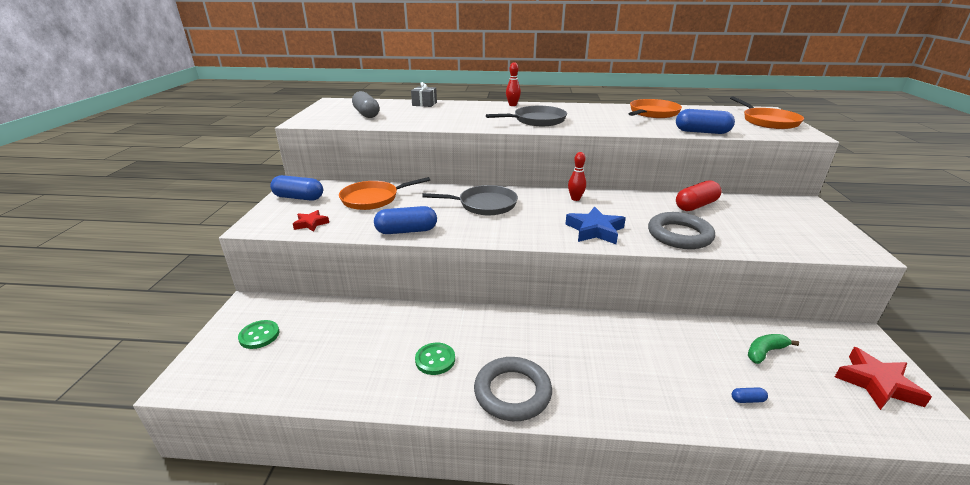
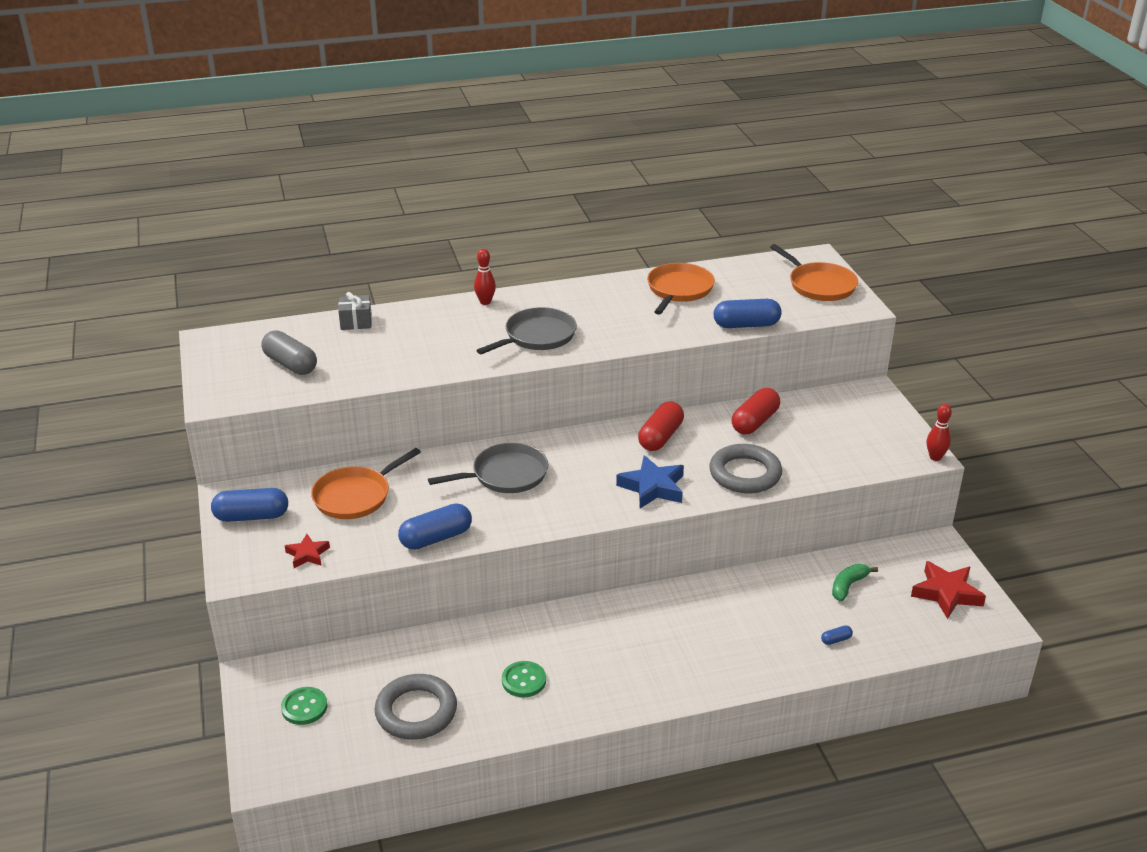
camera: 20 degrees left, 5 degrees up
grey ring [474,357,552,421] -> grey ring moved to [375,674,457,740]
red bowling pin [568,152,586,201] -> red bowling pin moved to [927,404,952,461]
none -> red capsule [638,401,684,451]

